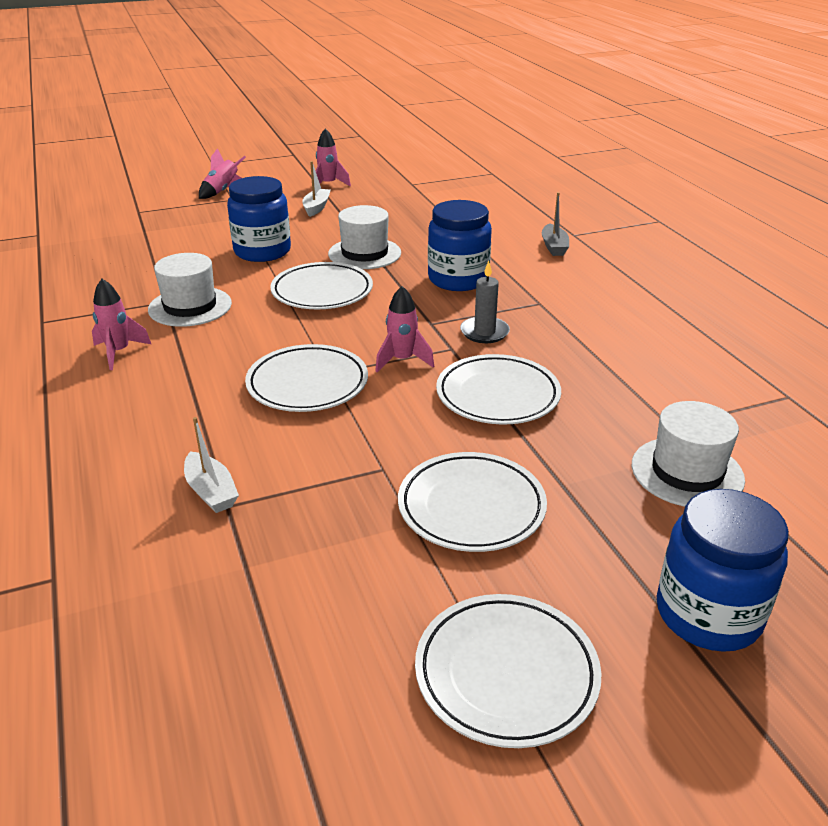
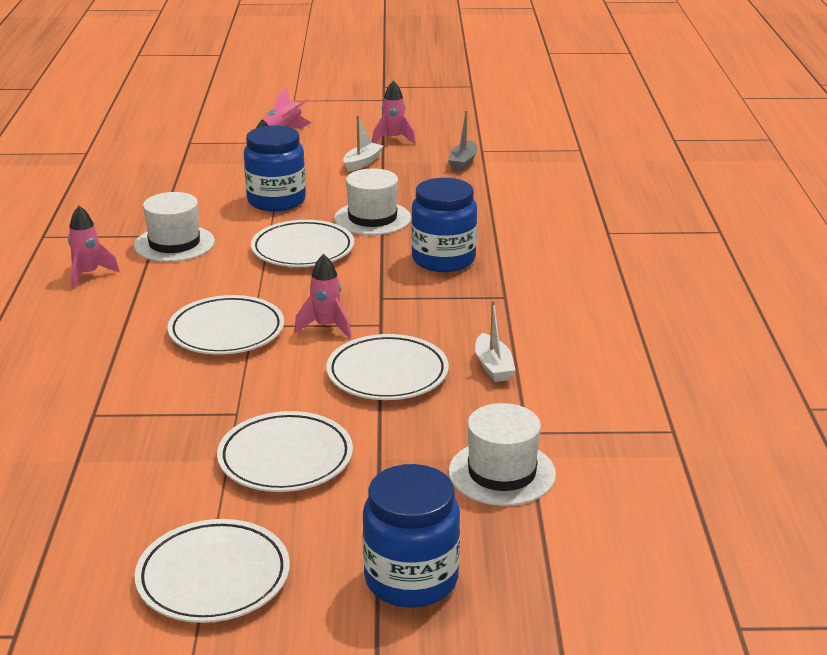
camera: 20 degrees right, 5 degrees down
white boat [184,417,239,513] -> white boat moved to [475,300,515,382]
grey candle [460,261,510,343] -> none
grey boat [542,192,569,256] -> grey boat moved to [448,110,478,171]

